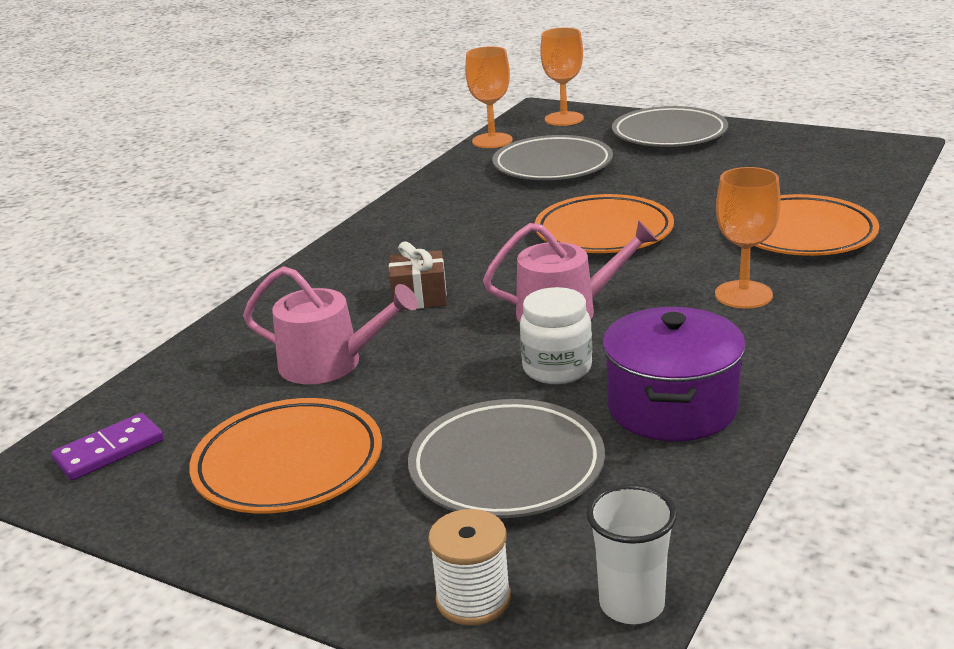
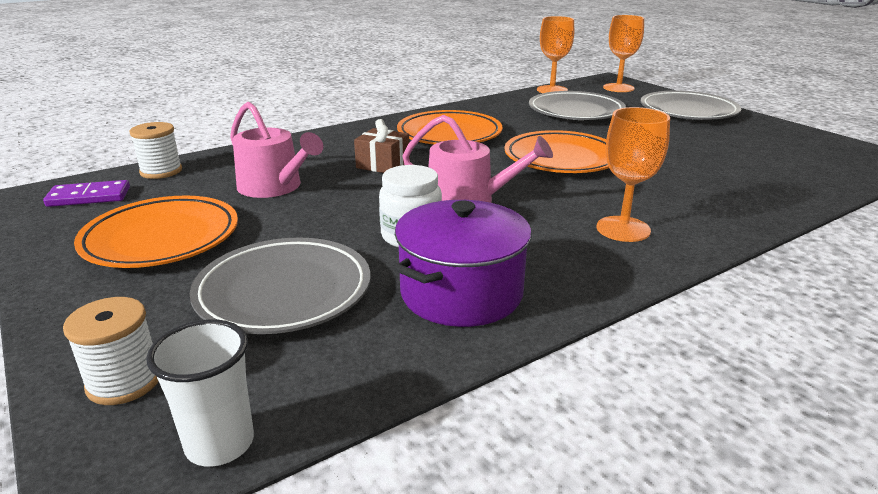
camera: 25 degrees right, 0 degrees up
orange plate [755,194,879,256] -> orange plate moved to [397,110,502,144]
none -> white spool [129,122,182,179]

